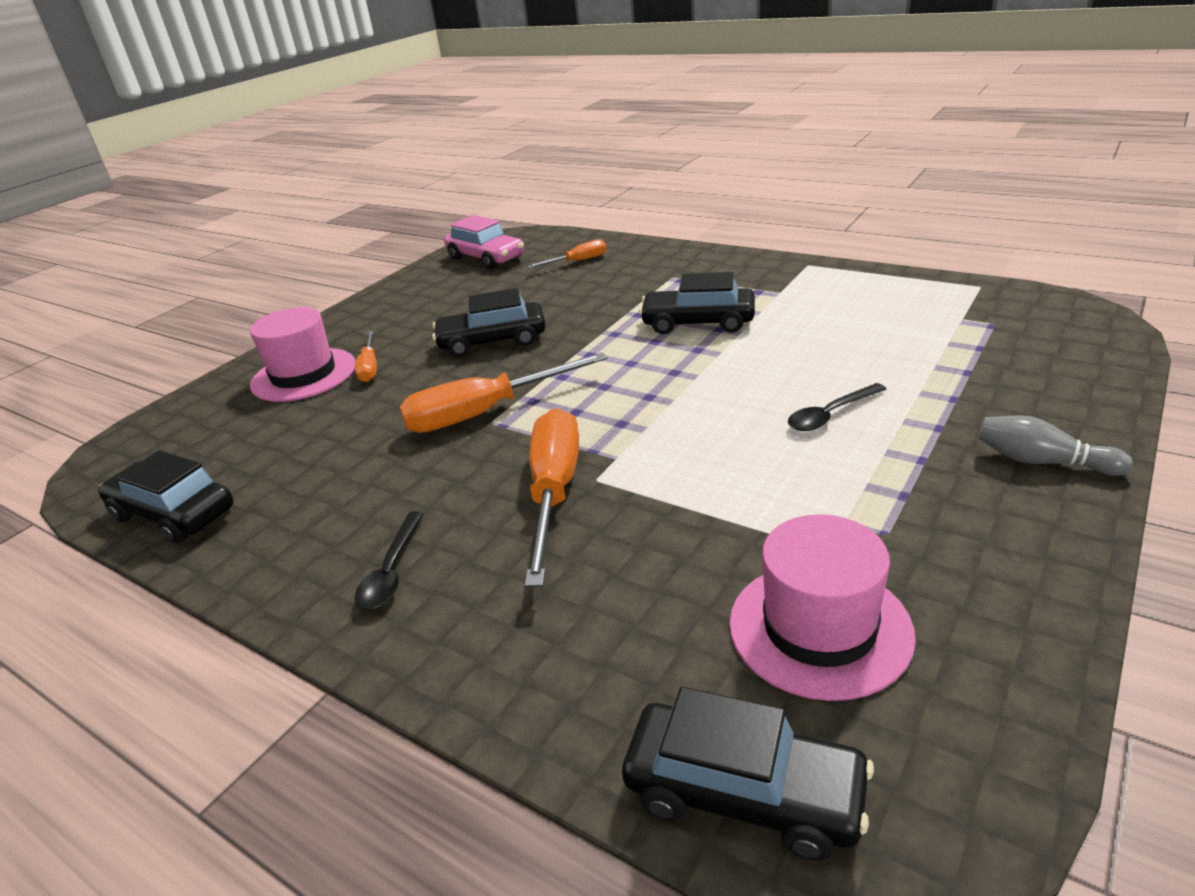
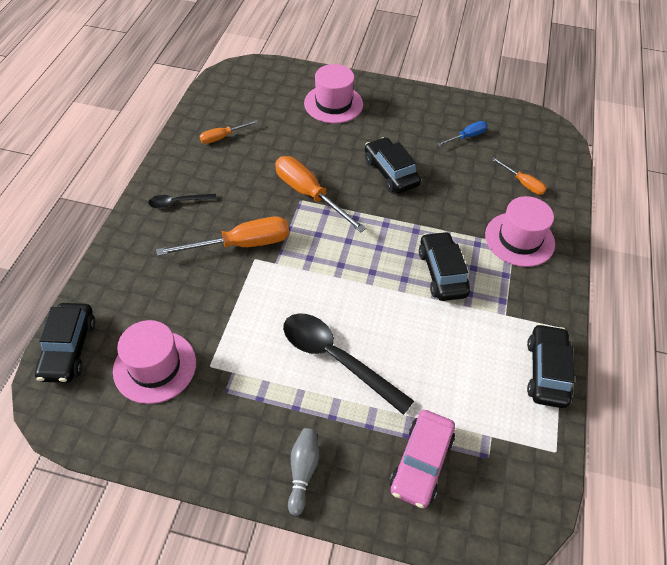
camera: 65 degrees right, 20 degrees up
black car [98,450,234,543] -> black car moved to [527,324,574,408]
orange screwdriver [355,330,377,382] -> orange screwdriver moved to [200,120,258,144]
pink car [444,215,524,269] -> pink car moved to [390,410,455,508]
black spoon [788,383,886,431] -> black spoon [283,313,414,415], size x1.93
none -> blue screwdriver [437,121,488,146]
none -> pink hat [485,196,555,267]

